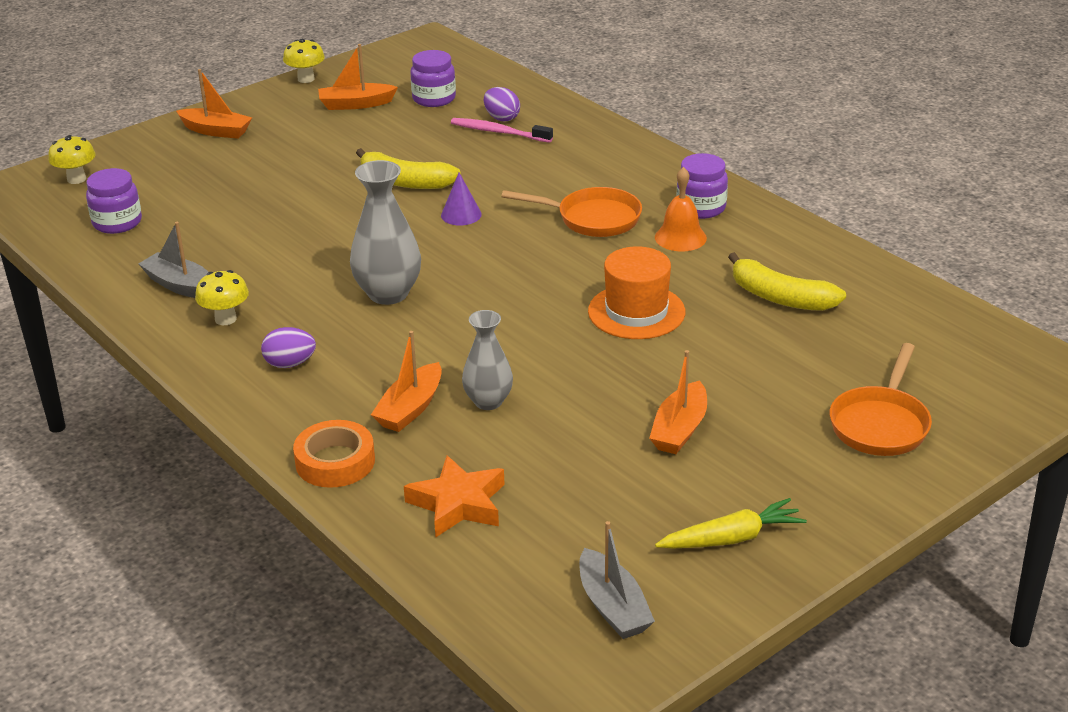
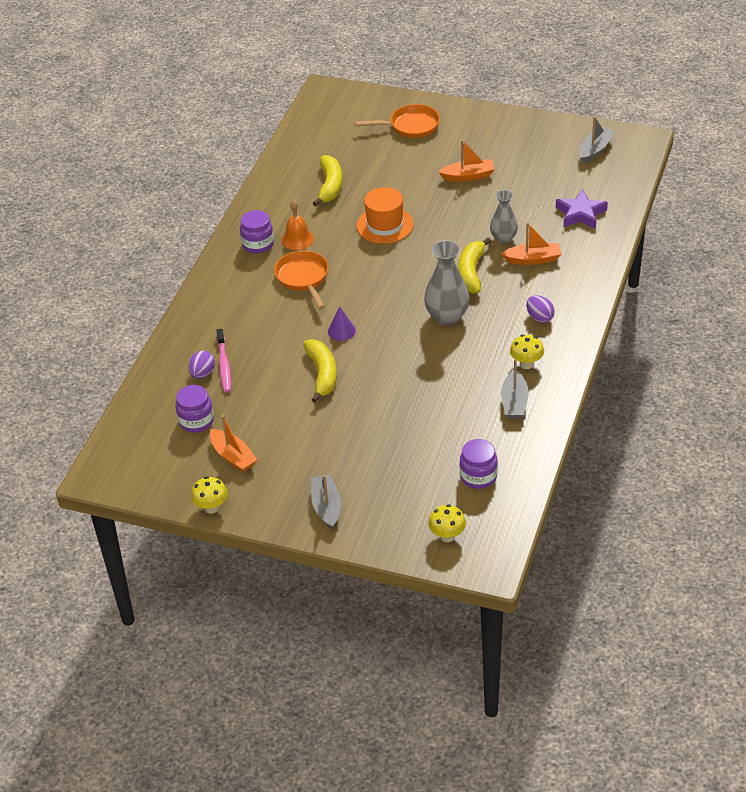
camera: 120 degrees left, 10 degrees up
orange boat [176,69,252,139] -> grey boat [311,475,341,529]
orange tape [293,420,375,488] -> none
orange star [404,455,505,537] -> purple star [556,190,608,229]
yellow carrot [655,498,807,548] -> none
none -> yellow banana [458,237,491,294]

